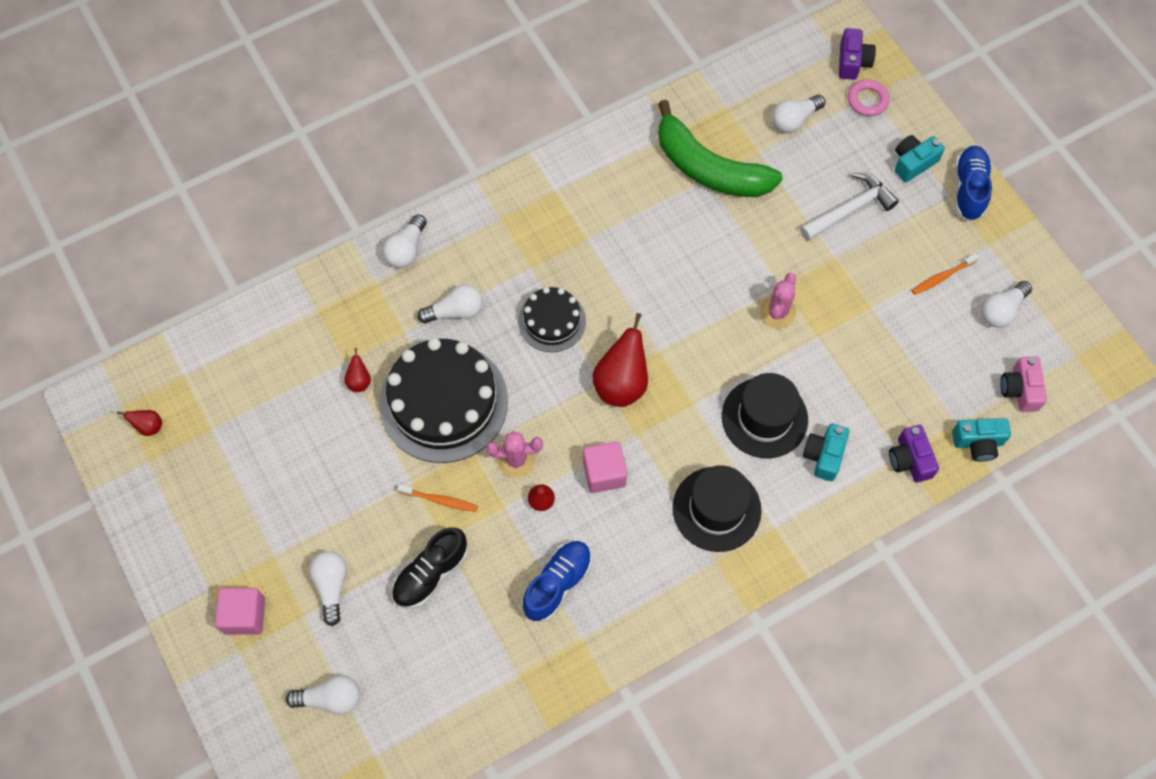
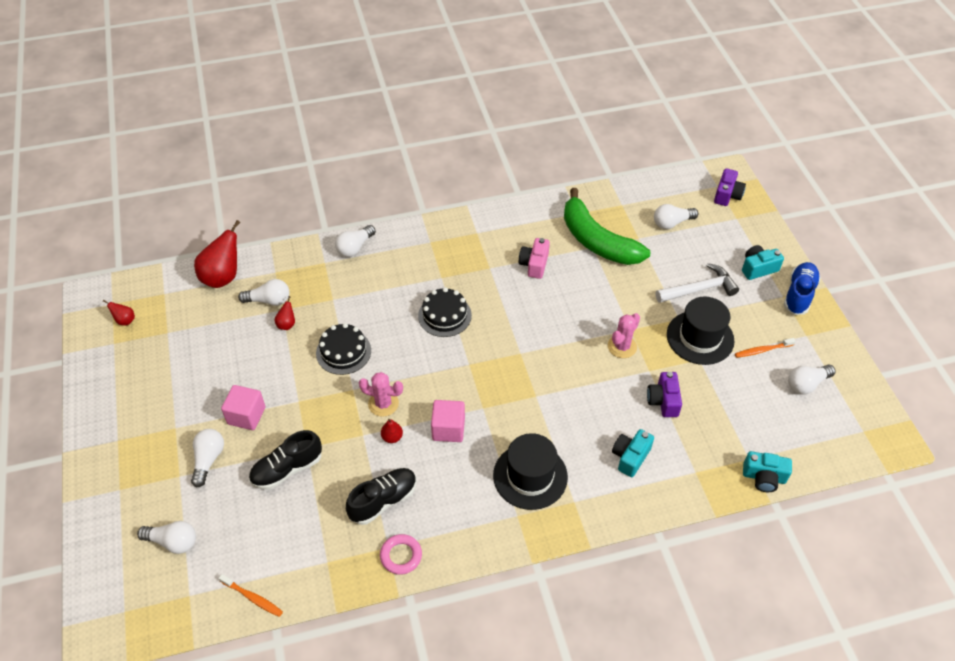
camera: 15 degrees right, 15 degrees down
pink cube [215,588,265,635] -> pink cube moved to [221,385,265,430]
black cake [379,338,508,463] -> black cake [316,323,371,375], size x0.54
orange toothbrush [397,485,478,512] -> orange toothbrush moved to [219,574,283,617]
white light bulb [417,284,483,324] -> white light bulb moved to [238,279,290,306]
blue shoe [523,541,592,622] -> black shoe [346,468,417,525]
red pear [592,313,648,407] -> red pear moved to [194,220,240,288]
black hat [722,373,808,458] -> black hat moved to [667,297,735,365]
pink ring [848,79,890,116] -> pink ring moved to [380,534,422,575]
purple camera [889,425,939,482] -> purple camera moved to [647,372,682,417]
pink camera [1000,356,1047,412] -> pink camera moved to [519,238,550,279]

